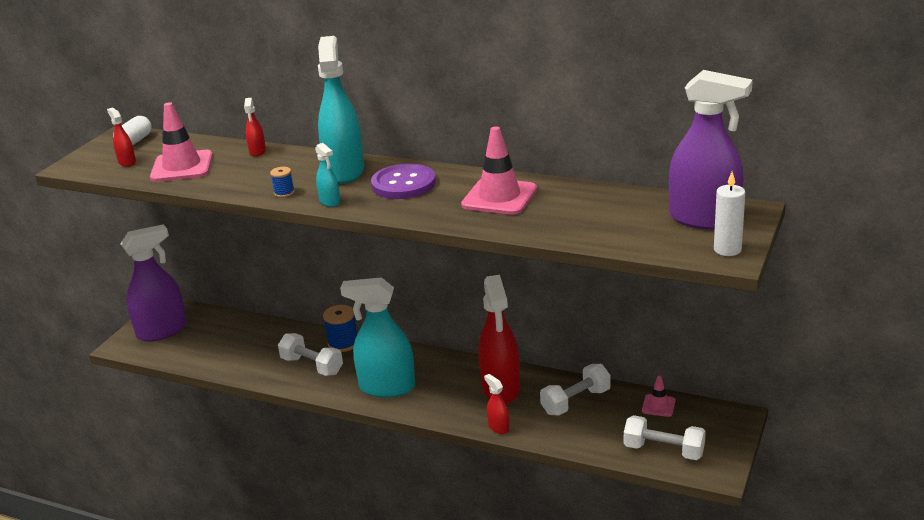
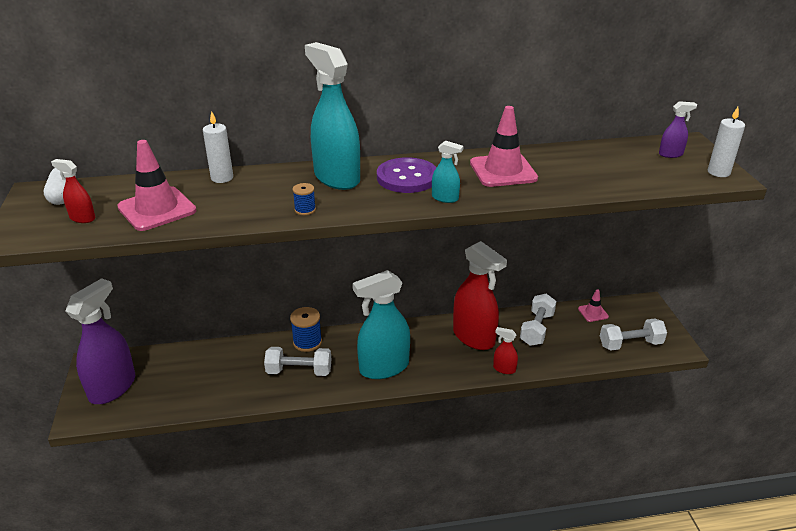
camera: 35 degrees left, 5 degrees up
red spray bottle [244,98,266,156] -> white candle [203,111,233,183]
turquoise spray bottle [315,143,340,207] -> turquoise spray bottle moved to [432,140,463,203]
purple spray bottle [669,70,753,230] -> purple spray bottle [659,101,697,158], size x0.44

